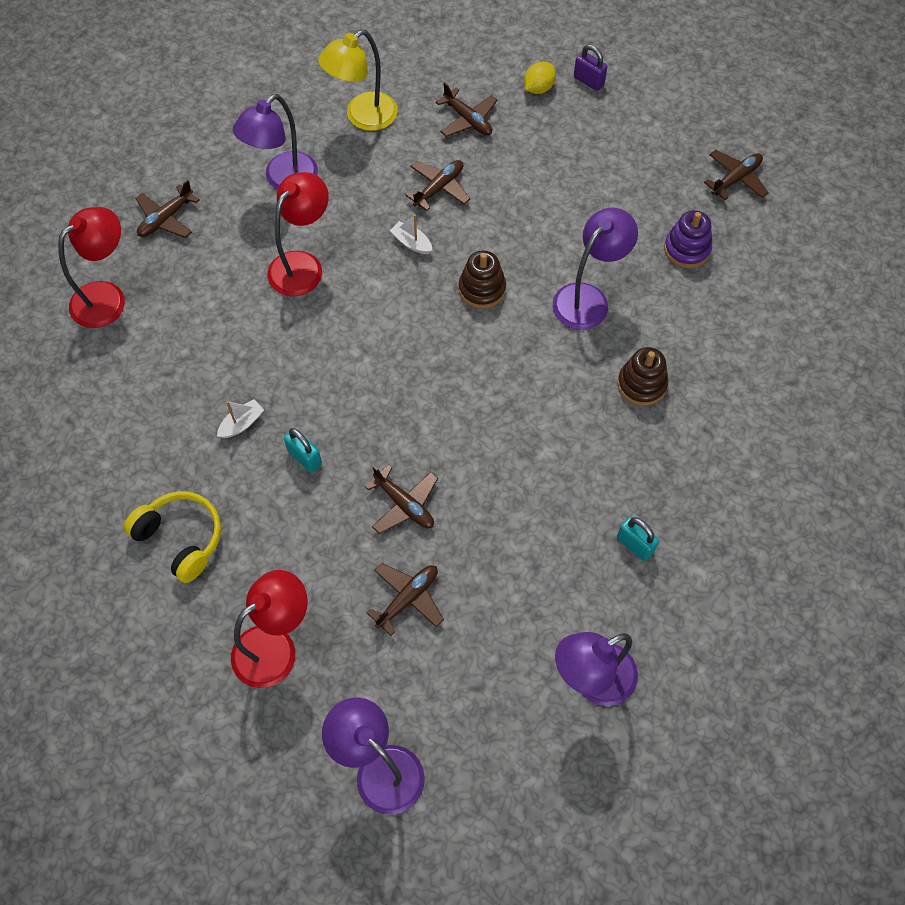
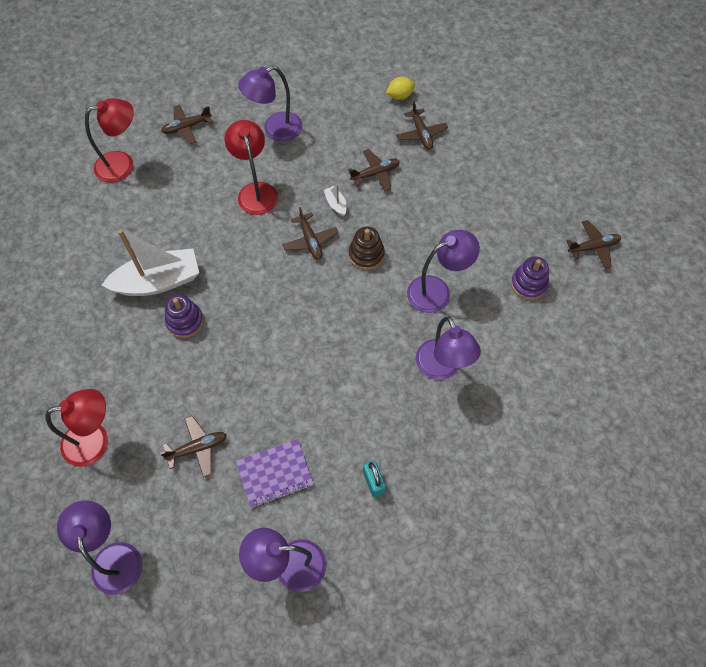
camera: 25 degrees right, 0 degrees up
yellow headphones [124,491,221,583] -> none
white boat [217,399,264,438] -> white boat [102,229,199,296], size x2.45
red lamp [268,172,329,296] -> red lamp turned 75 degrees counterclockwise [224,120,278,215]
turquoise padlock [284,428,322,473] -> purple stacking toy [165,294,204,338]
yellow lamp [318,30,398,131] -> none
brown plane [365,465,438,534] -> brown plane moved to [282,207,338,259]
yellow lemon [524,62,556,94] -> yellow lemon moved to [386,77,415,100]
purple padlock [574,45,607,91] -> none
brown stacking toy [618,347,668,406] -> purple lamp [416,316,481,380]
none -> purple notebook [236,439,314,508]

